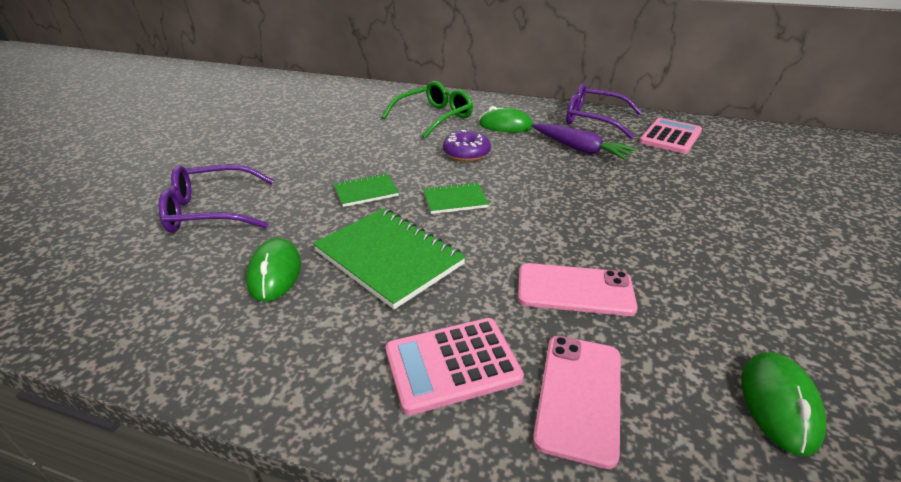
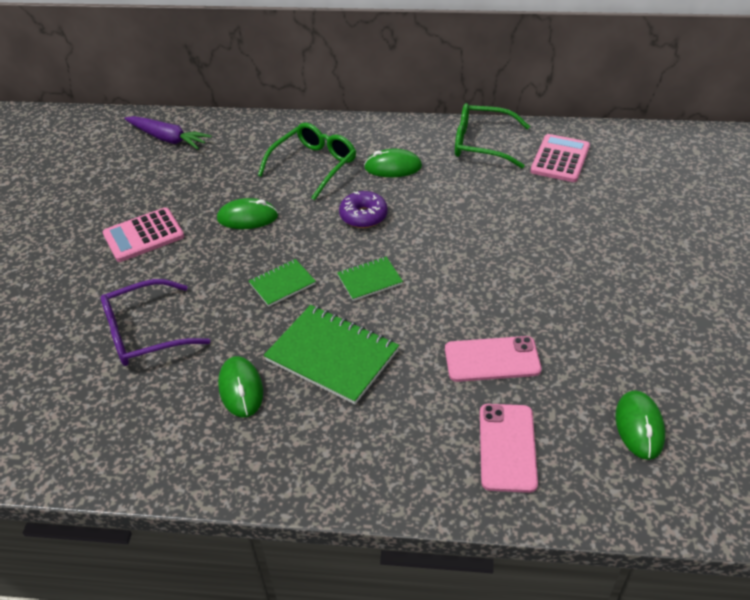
camera: 10 degrees left, 10 degrees up
pink calculator [385,318,524,415] -> pink calculator moved to [103,208,184,262]
purple carrot [531,123,637,160] -> purple carrot moved to [124,116,212,150]
purple glasses [566,83,642,139] -> green glasses [455,103,530,168]
none -> green mouse [217,198,278,229]

